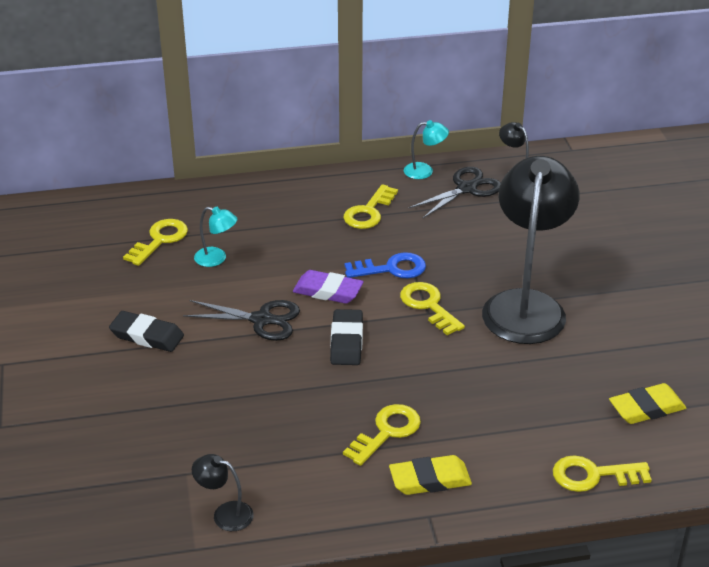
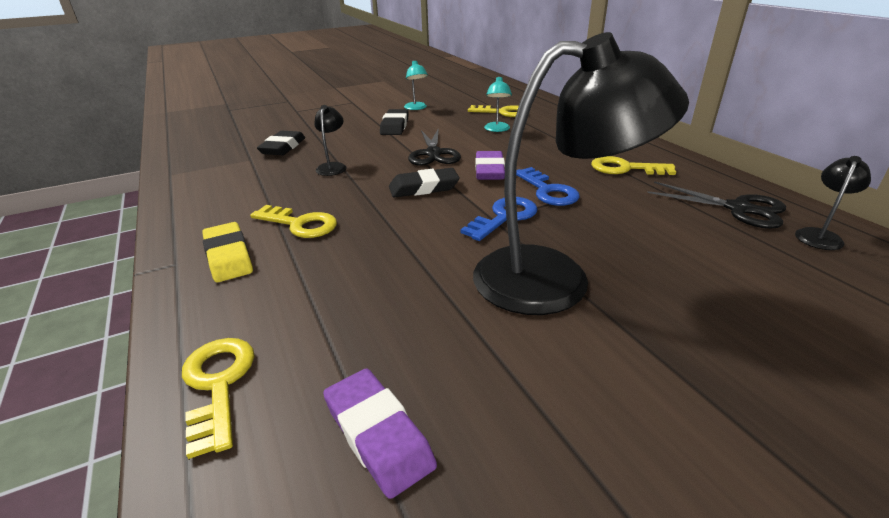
camera: 75 degrees right, 5 degrees down
black lamp [192,454,254,531] -> black lamp moved to [314,105,347,176]
yellow key [400,282,465,335] -> blue key [461,197,538,241]
turquoise lamp [404,120,449,179] -> turquoise lamp moved to [404,60,428,110]
yellow eraser [609,383,686,424] -> purple eraser [323,369,437,499]
none -> black eraser [257,131,305,155]

